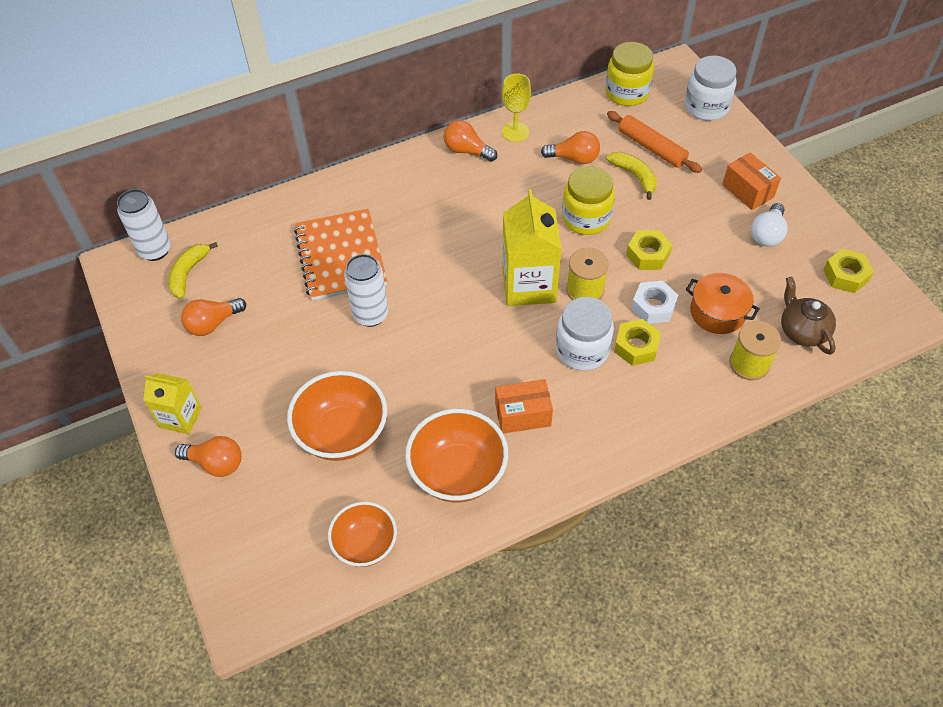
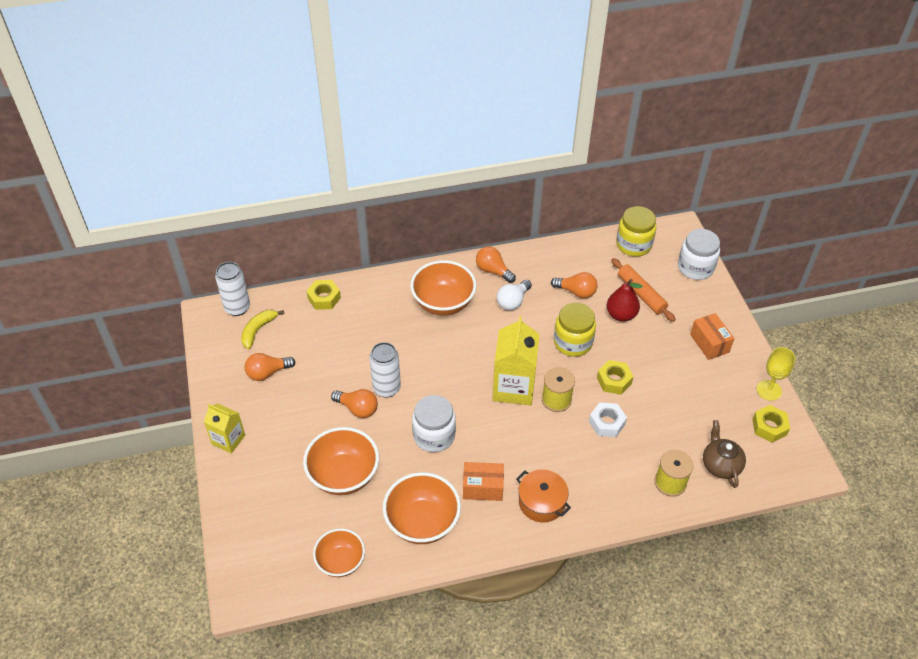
camera: 10 degrees right, 5 degrees down
orange light bulb [175,436,242,477] -> orange light bulb moved to [331,389,378,418]
orange notebook [294,209,387,301] -> none
yellow goblet [502,73,531,142] -> yellow goblet moved to [757,347,796,401]
white jar [556,297,614,371] -> white jar moved to [412,395,456,452]
yellow banana [607,152,657,200] -> red pear [607,279,642,322]
yellow nut [614,319,661,366] -> yellow nut moved to [306,280,341,310]
orange pot [686,273,760,334] -> orange pot moved to [516,469,571,523]
white light bulb [751,203,787,247] -> white light bulb moved to [497,280,532,310]
none -> orange bowl [410,260,476,316]

